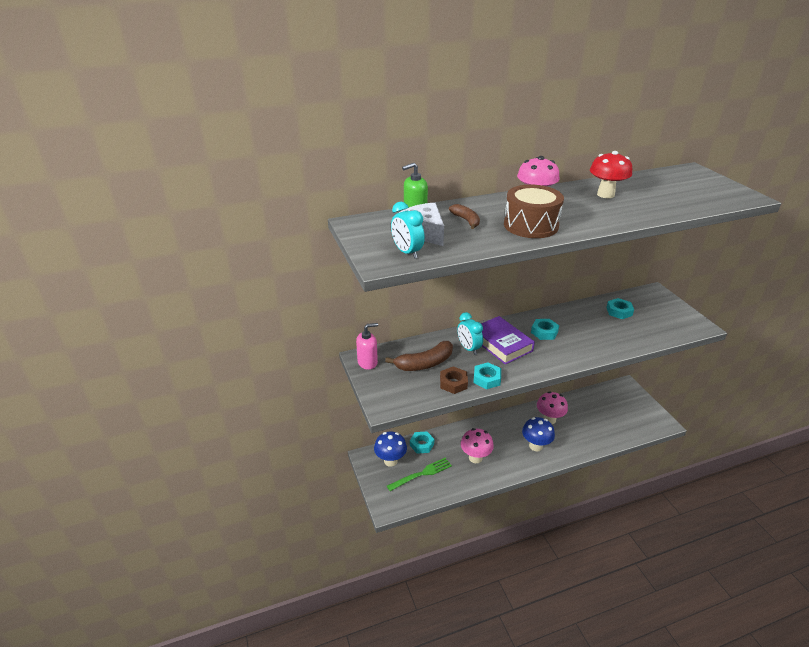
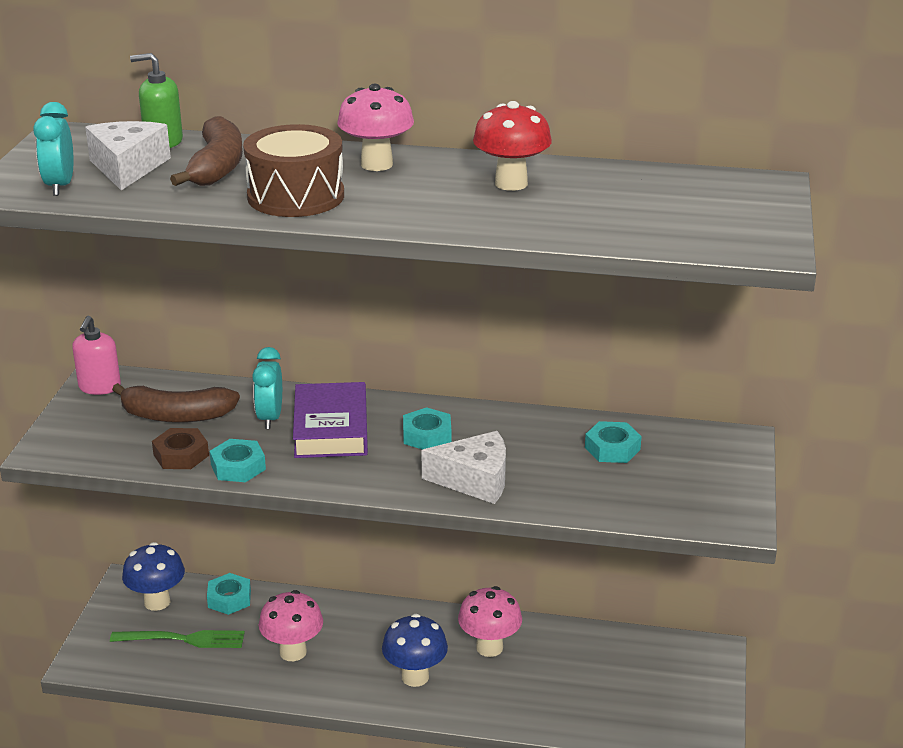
camera: 30 degrees right, 5 degrees down
pink soap dispenser [356,323,378,370] -> pink soap dispenser turned 90 degrees clockwise [72,316,121,395]
brown banana [449,204,480,229] -> brown banana [170,116,243,186], size x1.71
none -> white cheese [421,431,506,504]

